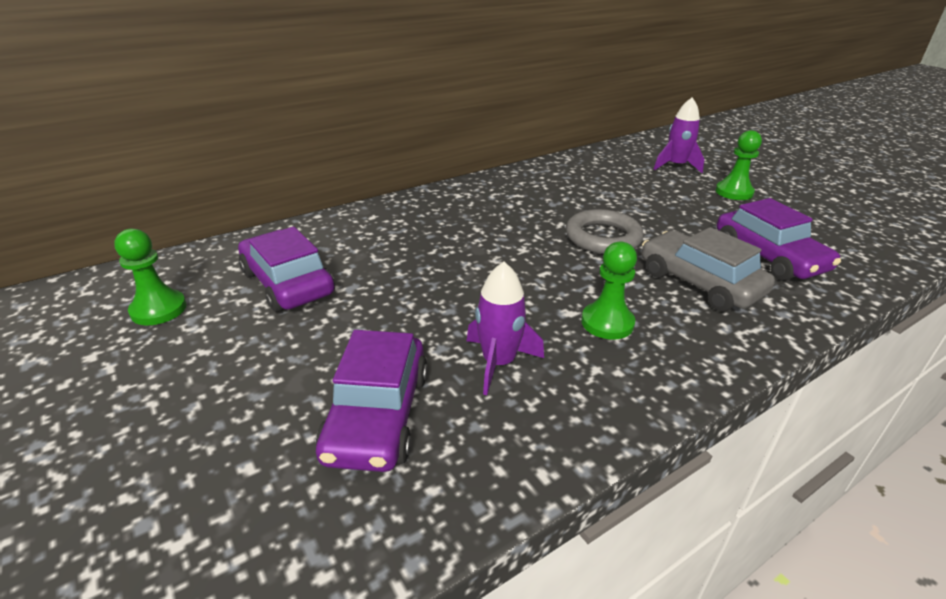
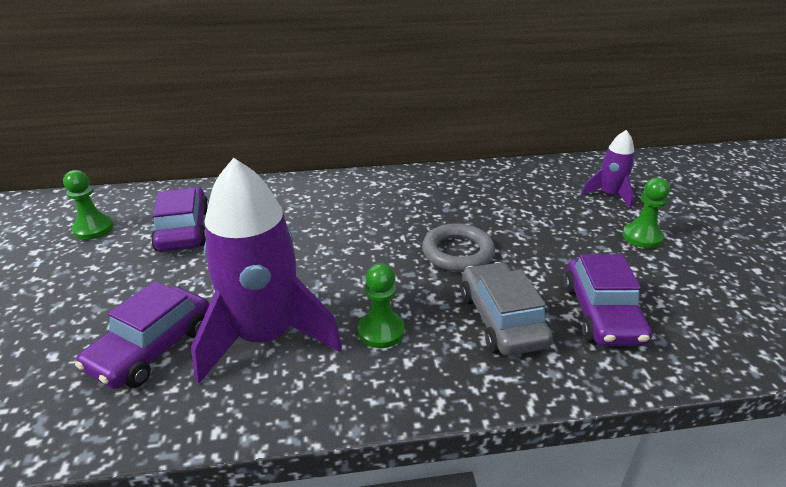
camera: 25 degrees right, 0 degrees up
purple rocket [467,262,544,395] -> purple rocket [191,158,342,384], size x2.01

